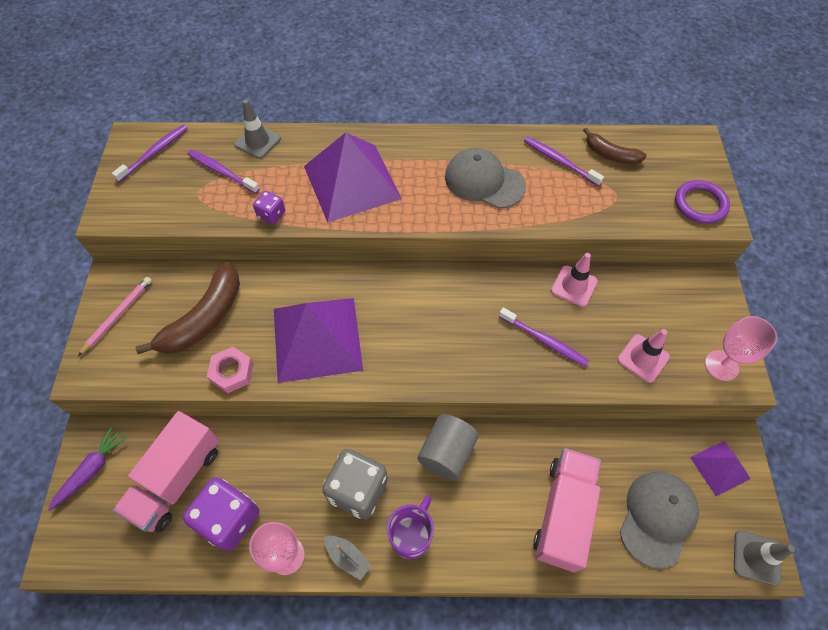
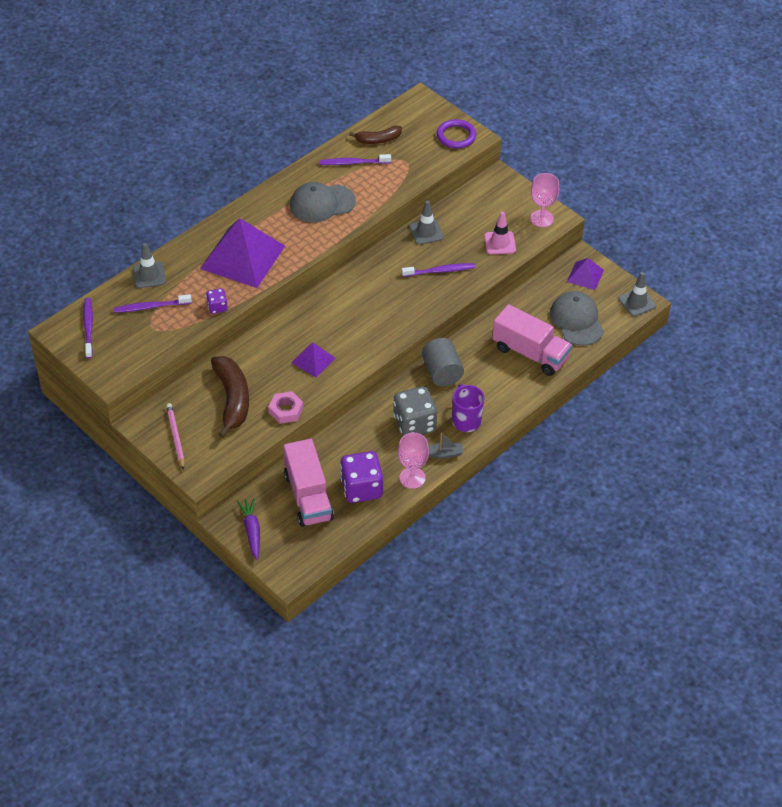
camera: 45 degrees left, 10 degrees down
purple pyramid [274,298,363,383] -> purple pyramid [291,343,336,378], size x0.49
pink truck [533,448,601,573] -> pink truck turned 150 degrees clockwise [492,304,572,376]
pink traffic cone [551,253,598,307] -> grey traffic cone [409,201,444,245]

